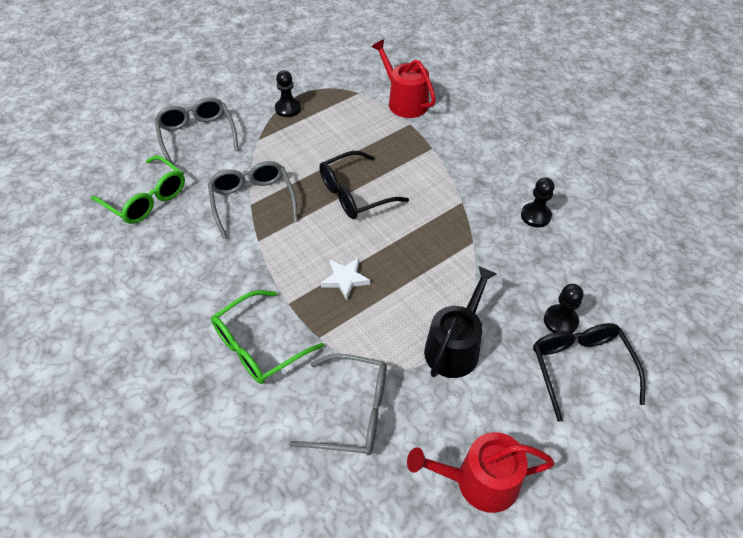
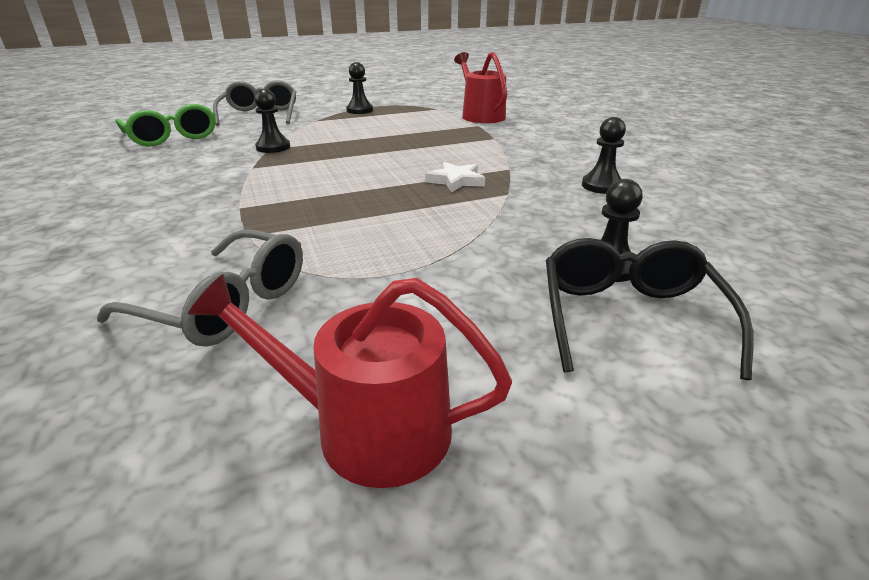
camera: 15 degrees right, 20 degrees down
grey glasses [208,161,298,239] -> black pawn [254,89,290,153]
green glasses [211,290,324,384] -> none
black glasses [319,151,409,219] -> none
white star [321,258,370,300] -> white star moved to [425,162,485,193]
black watering can [424,266,496,378] -> none

